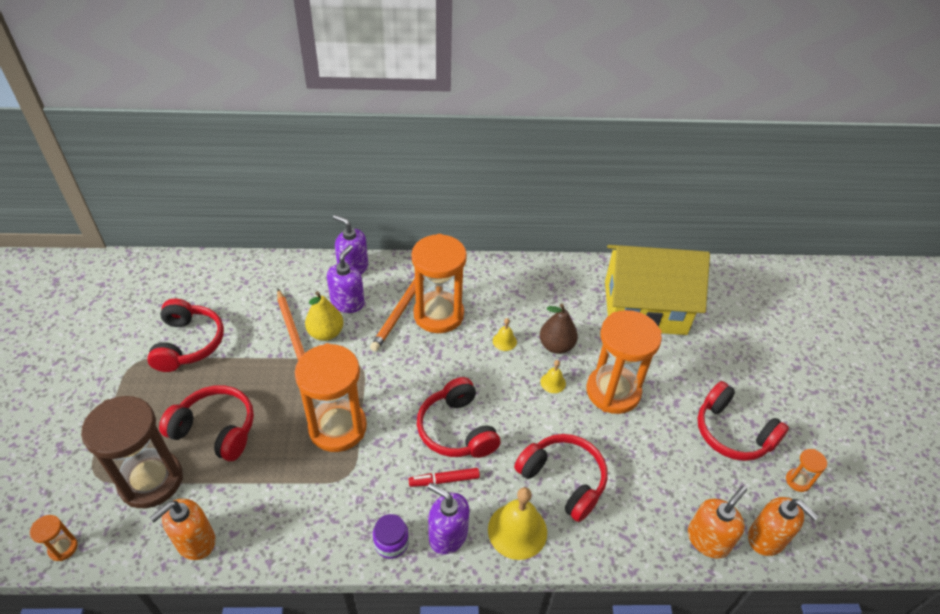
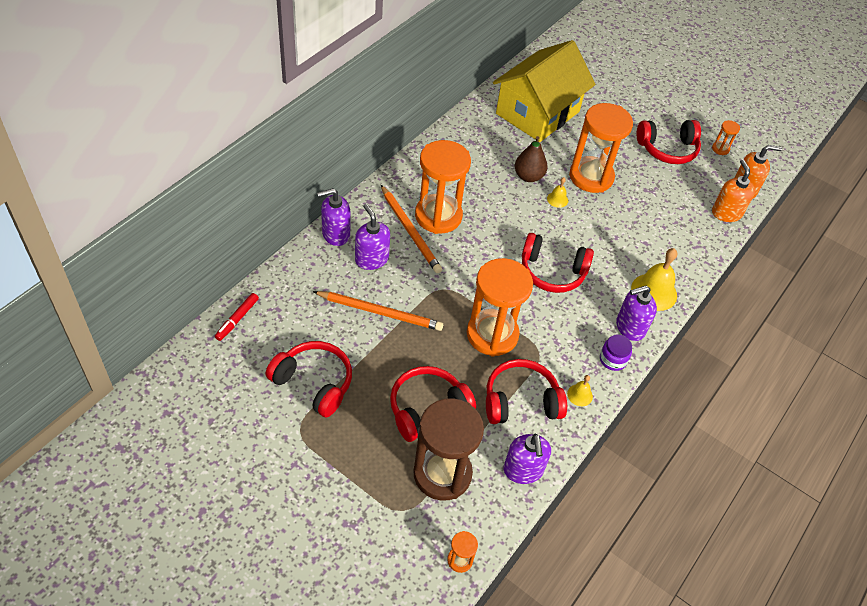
camera: 55 degrees left, 5 degrees up
orange soap dispenser [150,499,216,560] -> purple soap dispenser [504,434,551,484]
yellow pear [305,291,344,341] -> none
red marker [409,468,480,487] -> red marker moved to [215,293,259,341]
yellow bell [493,318,517,351] -> yellow bell moved to [567,375,593,406]
red headphones [514,434,608,522] -> red headphones moved to [486,359,567,424]

